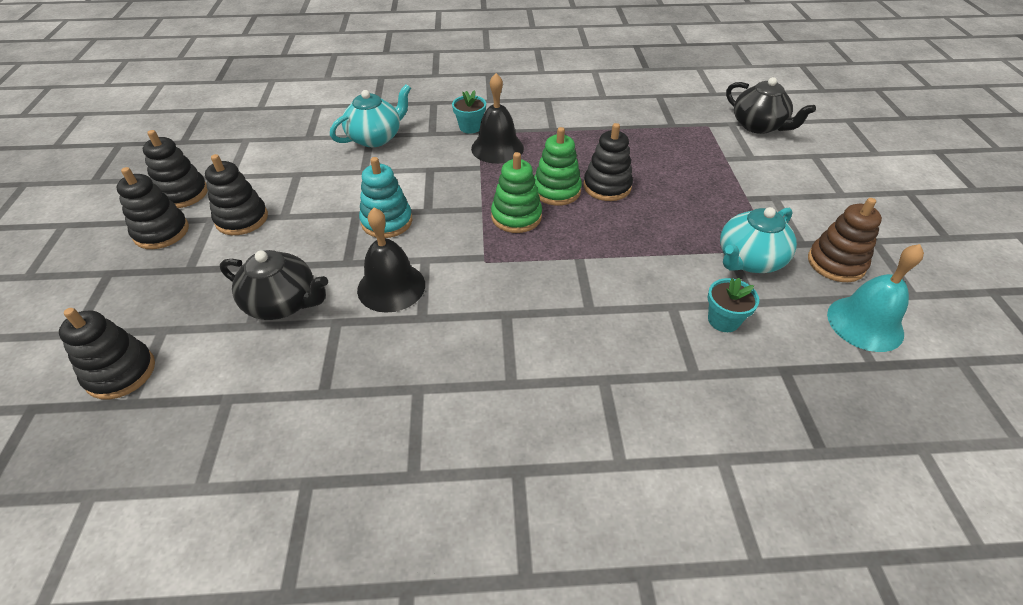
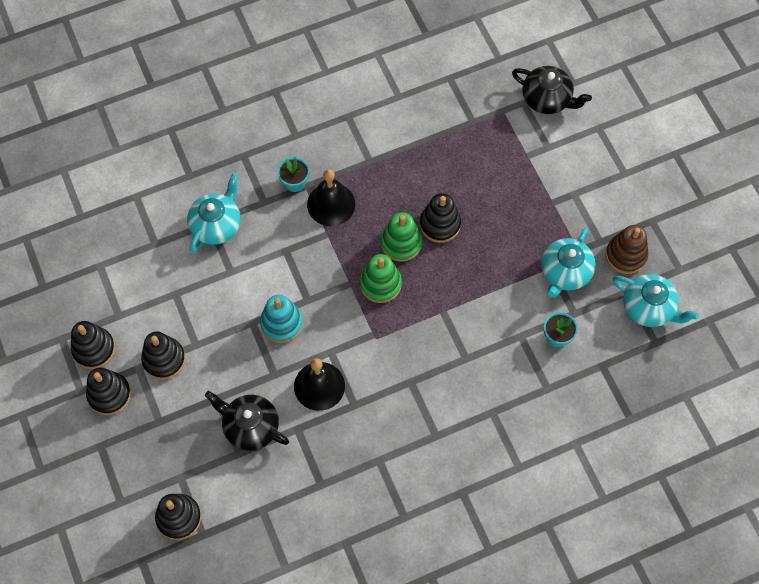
camera: 20 degrees left, 20 degrees up
black teapot [220,250,328,320] -> black teapot turned 150 degrees counterclockwise [205,391,289,451]
turquoise bell [827,244,924,352] -> turquoise teapot [613,274,699,327]

